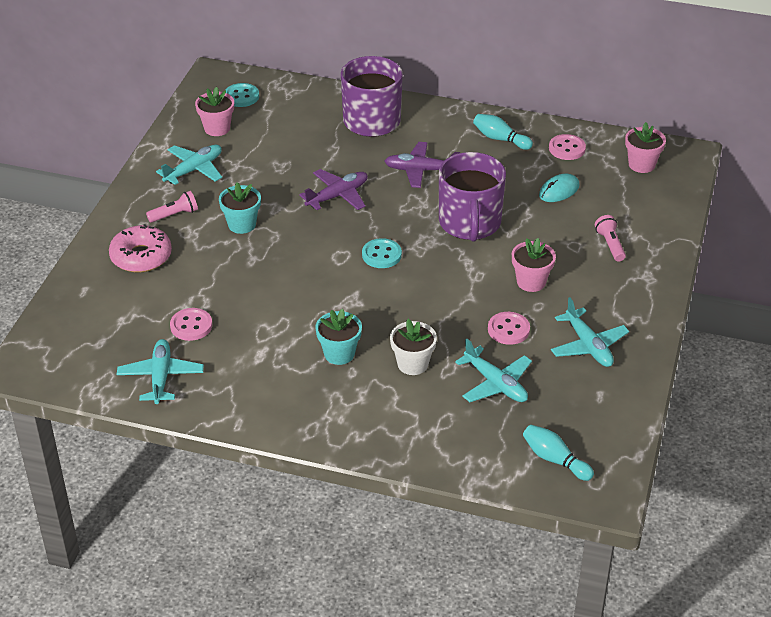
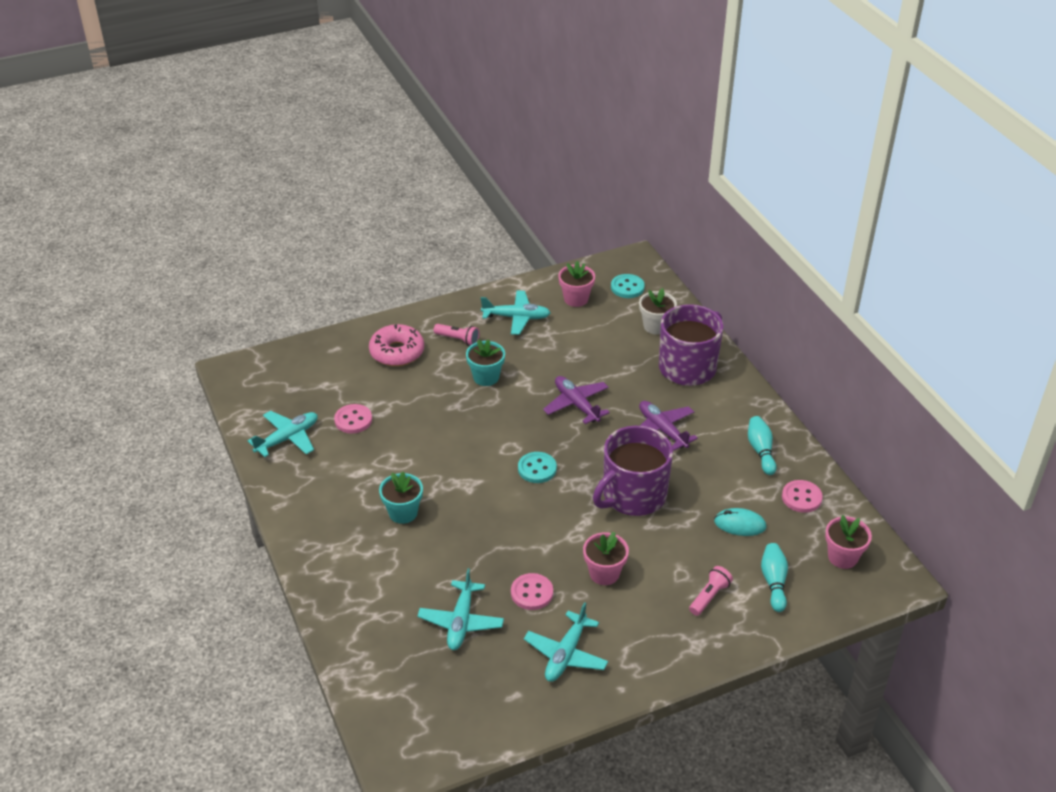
camera: 50 degrees right, 0 degrees up
purple plane [299,169,368,210] -> purple plane turned 135 degrees counterclockwise [543,376,610,424]
white flower pot [390,319,437,375] -> white flower pot moved to [639,288,677,335]
turquoise bowling pin [523,425,594,481] -> turquoise bowling pin moved to [761,543,788,612]

